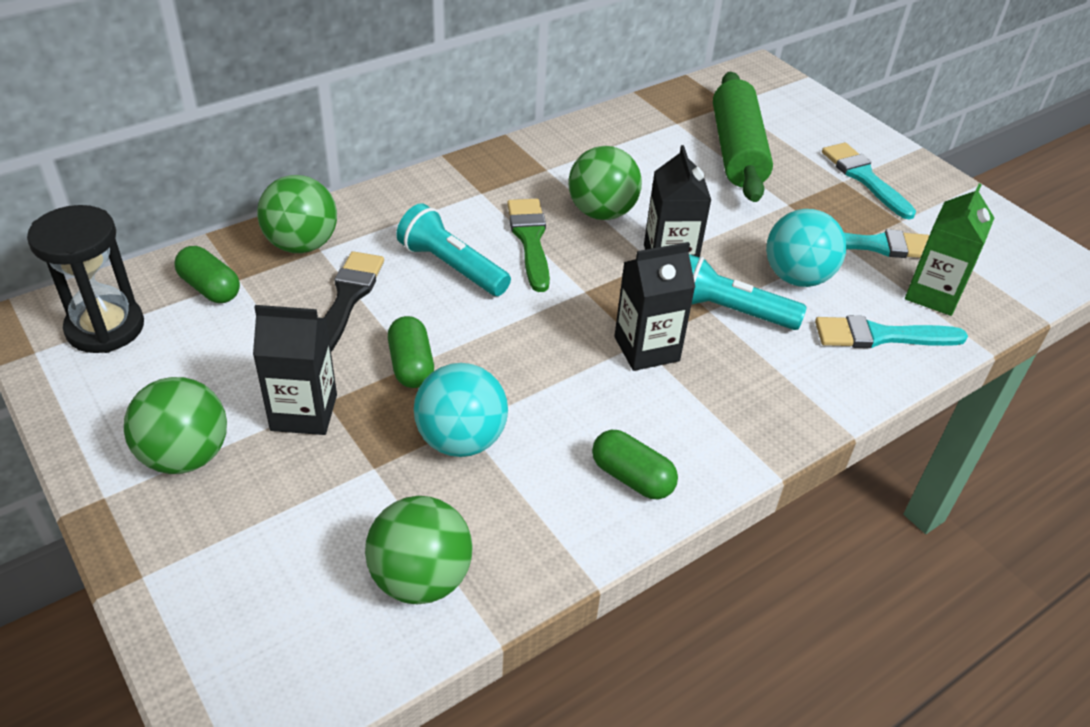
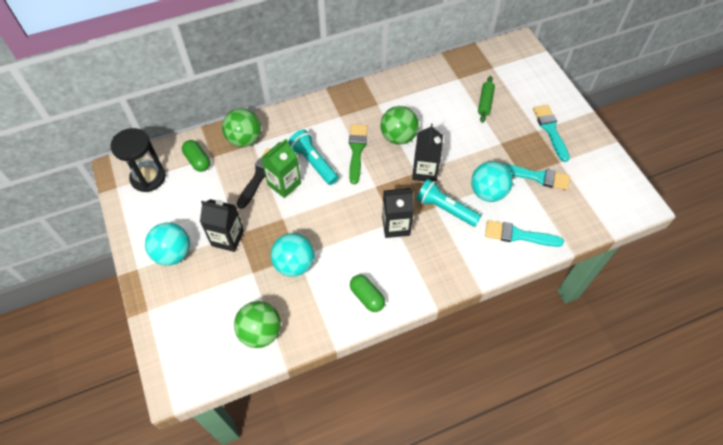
camera: 15 degrees right, 15 degrees up
green ball [124,377,227,474] -> turquoise ball [145,222,190,265]
green capsule [388,316,434,388] -> none
green rolling pin [713,72,773,202] -> green rolling pin [478,76,495,123], size x0.50
green carton [905,183,994,316] -> green carton moved to [261,139,301,198]

